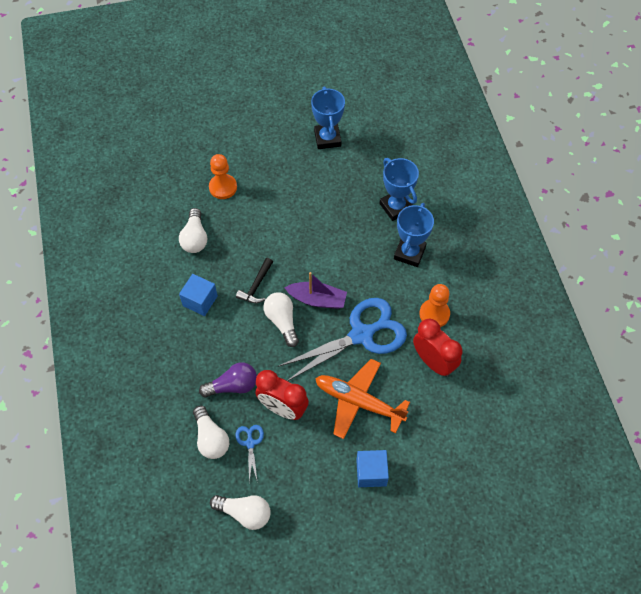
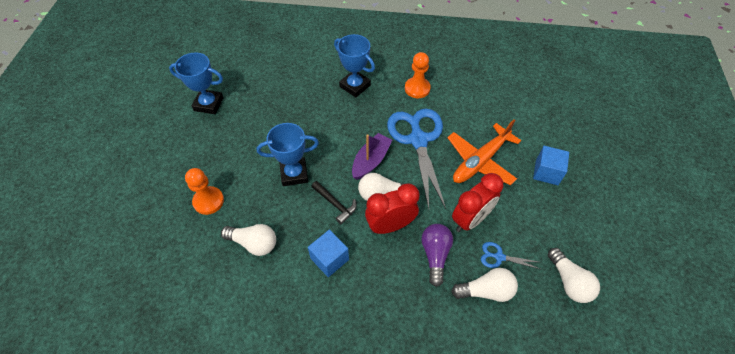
camera: 70 degrees left, 5 degrees down
white light bulb [210,495,270,530] -> white light bulb turned 120 degrees clockwise [548,248,600,303]
blue trophy [379,158,419,221] -> blue trophy moved to [257,123,319,186]
red clock [413,319,463,377] -> red clock moved to [365,183,419,234]

